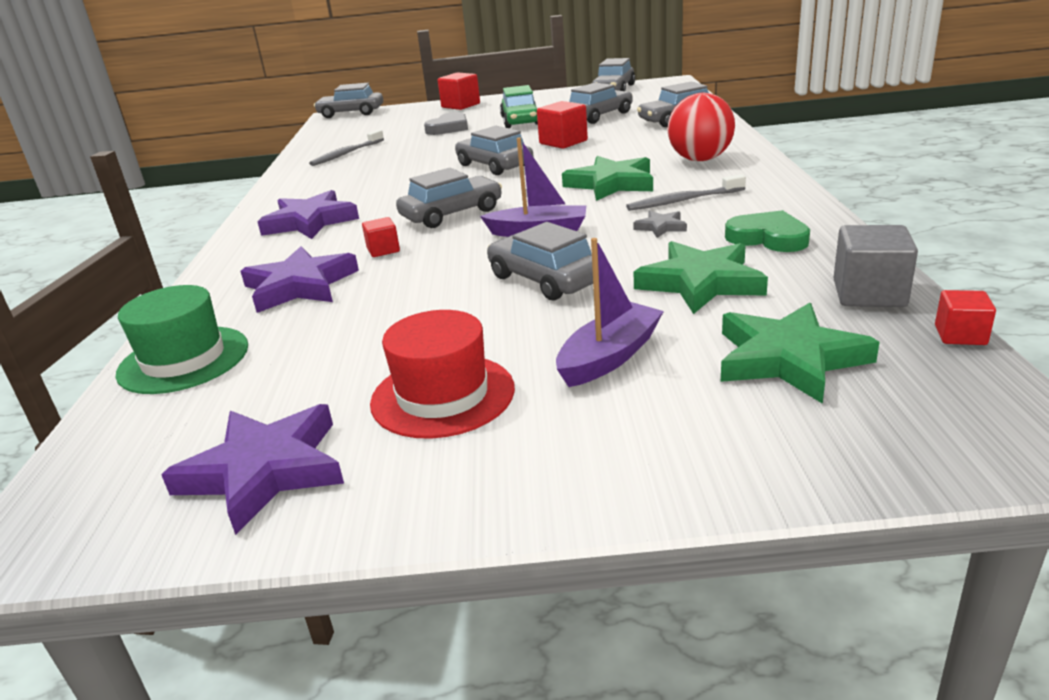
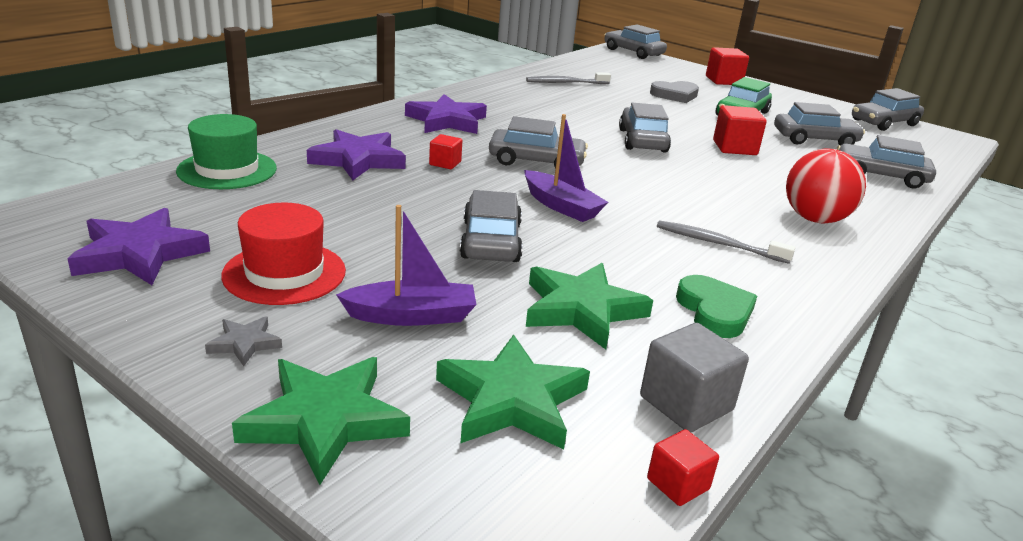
camera: 35 degrees right, 0 degrees up
green star [562,156,653,201] -> green star moved to [232,357,410,485]
grey star [633,211,687,238] -> grey star moved to [205,316,282,366]

